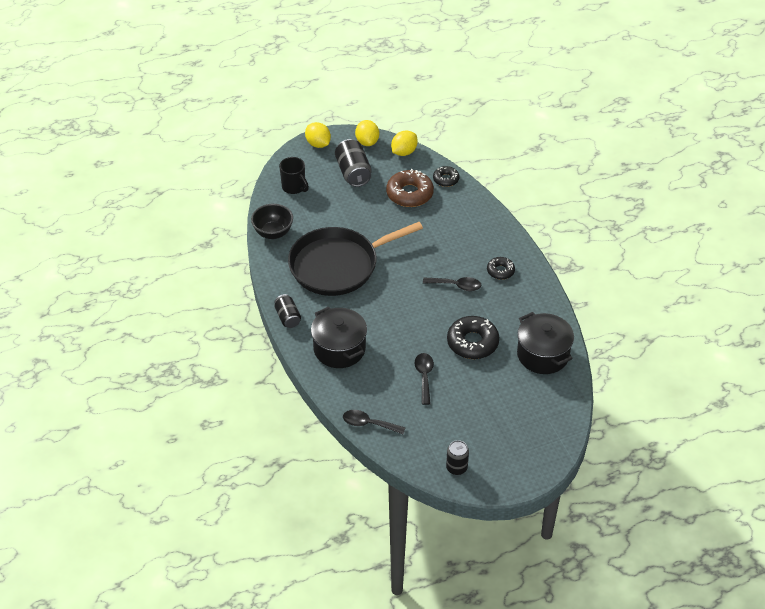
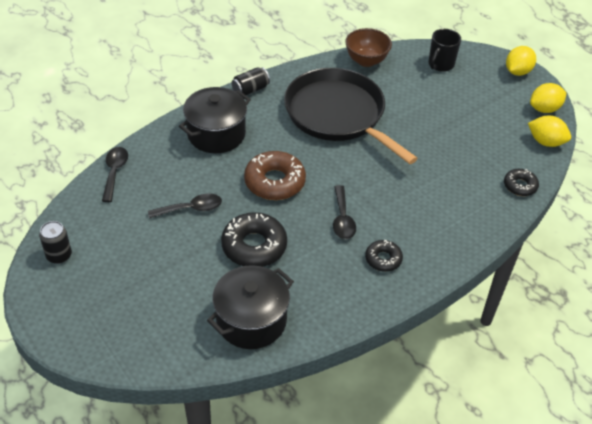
camera: 75 degrees right, 0 degrees up
black bowl [251,204,293,239] -> brown bowl [345,28,392,67]
black can [335,139,372,187] -> none
brown donut [386,169,434,207] -> brown donut moved to [244,151,306,200]

